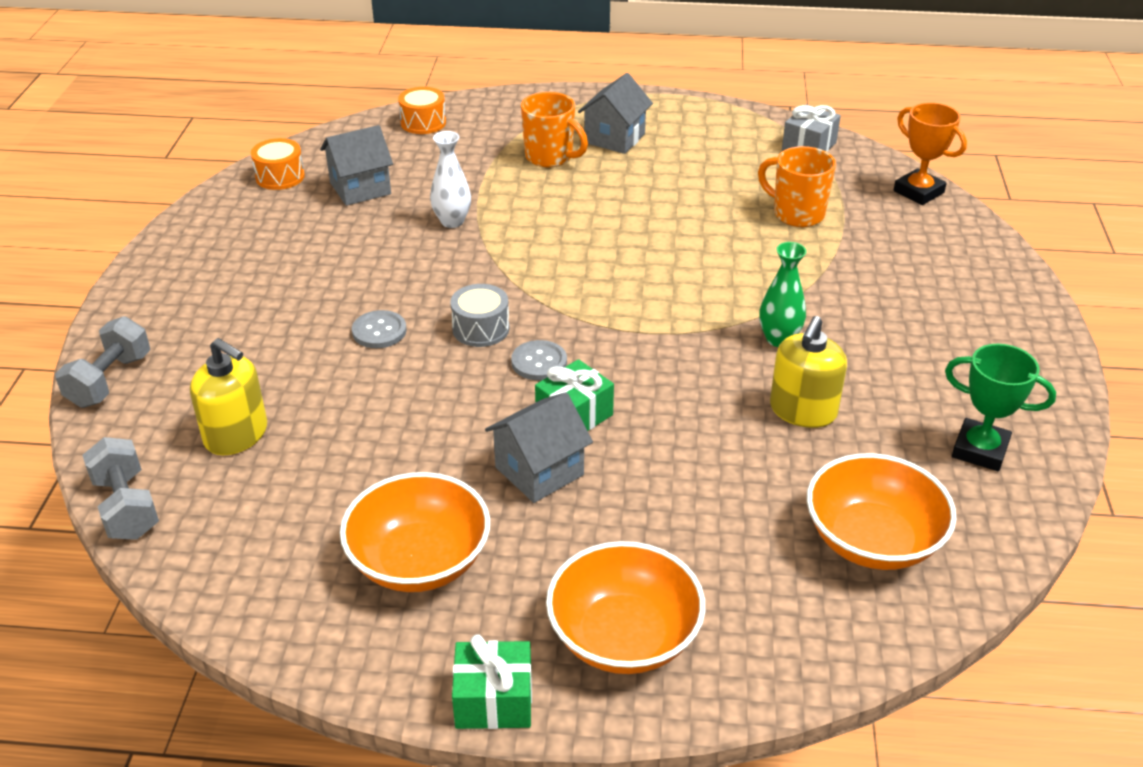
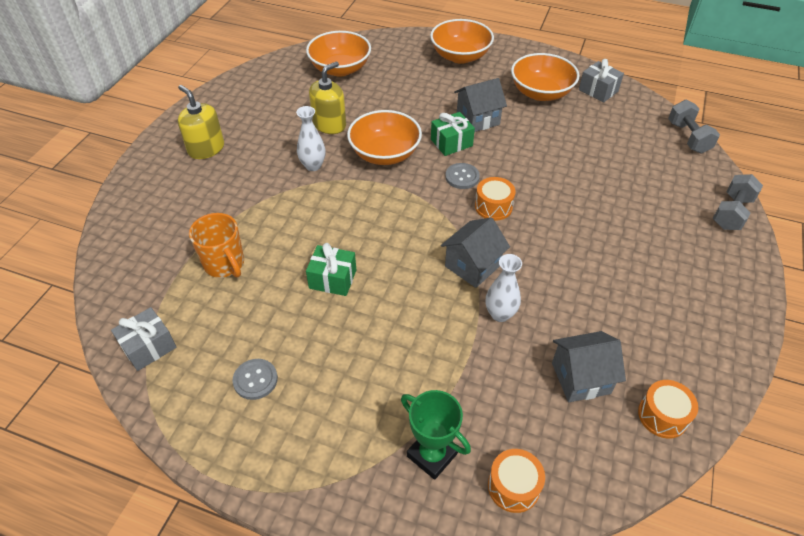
camera: 165 degrees left, 10 degrees up
yellow soap dispenser [190,338,267,455] -> yellow soap dispenser moved to [178,85,224,159]
grey button [352,310,407,348] -> grey button moved to [233,359,278,400]
grey drum [450,284,509,347] -> orange drum [475,177,516,221]
green gift [452,634,532,729] -> green gift moved to [306,243,356,296]
orange mug [521,92,588,167] -> none
grey house [578,73,653,154] -> grey house moved to [441,217,510,288]
green vase [759,242,807,347] -> white vase [296,106,326,171]
orange trophy [894,102,967,205] -> none
green trophy [945,344,1056,471] -> green trophy moved to [401,390,471,480]
none -> orange bowl [347,110,422,165]
none -> grey gift [579,59,624,103]

